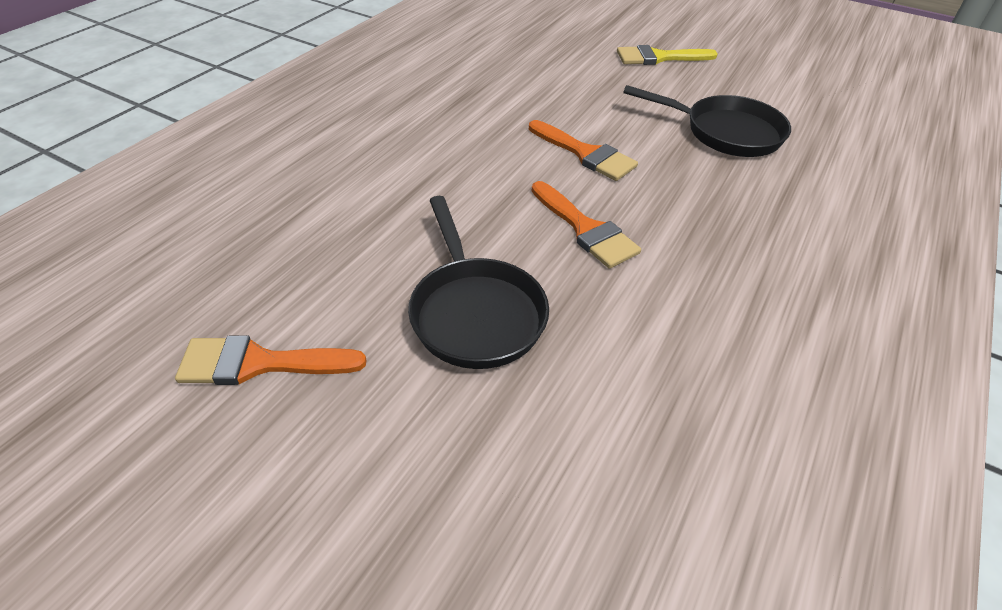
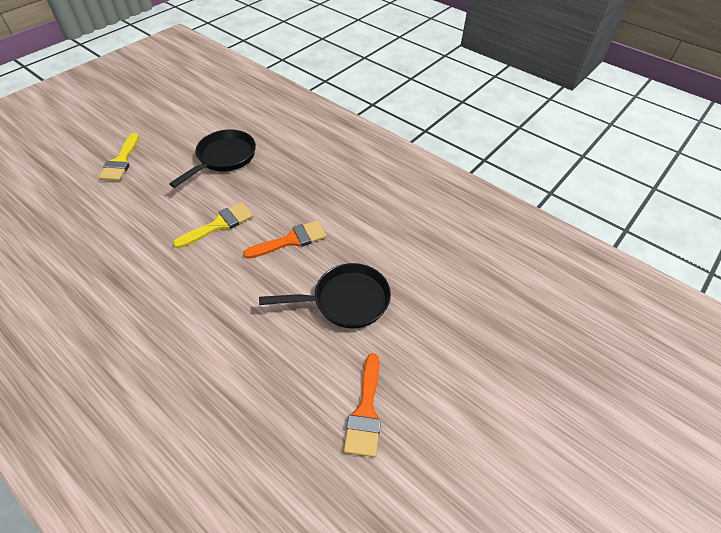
camera: 80 degrees left, 5 degrees up
orange brush [529,120,638,181] -> yellow brush [173,202,253,248]

